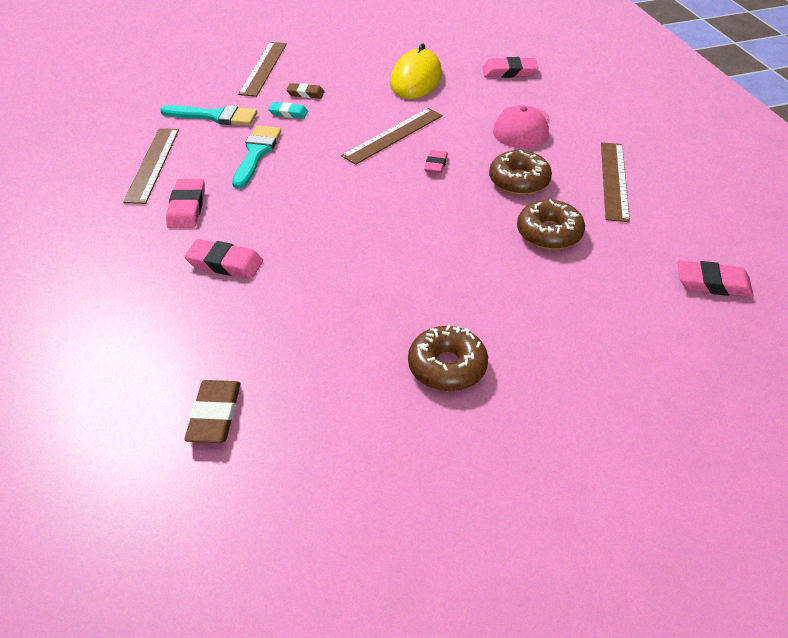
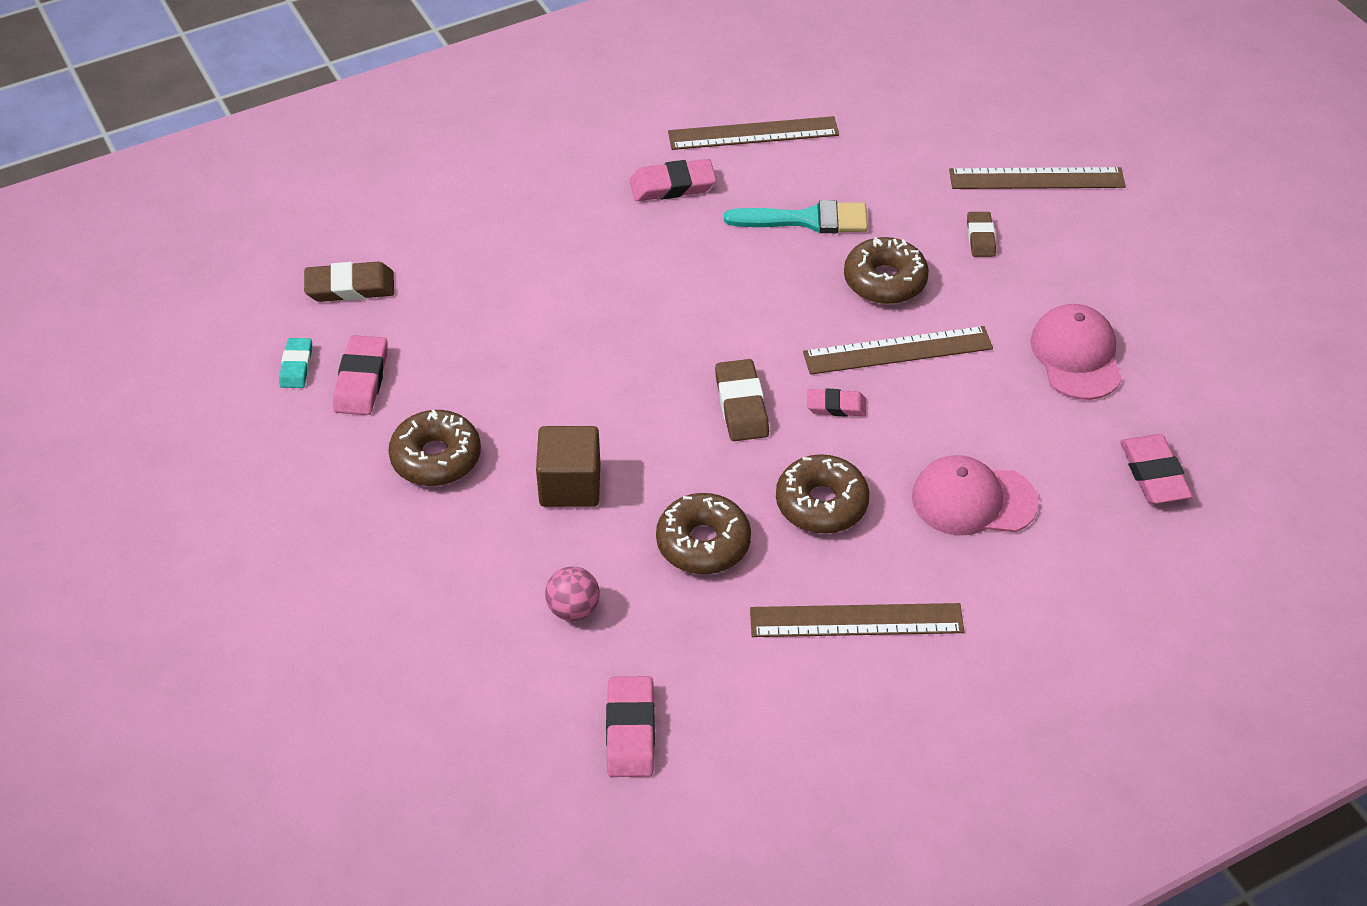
camera: 80 degrees right, 5 degrees up
turquoise brush [160,105,257,126] -> none
pink eraser [184,239,263,279] -> pink eraser moved to [333,335,388,415]
turquoise eraser [268,102,308,119] -> turquoise eraser moved to [279,338,312,388]
brown ruler [341,108,443,165] -> brown ruler turned 45 degrees counterclockwise [803,326,993,375]
yellow mouse [390,43,442,99] -> pink cap [1030,304,1122,400]
none -> brown cube [536,426,600,507]
none -> pink ball [545,567,600,621]
none -> brown eraser [715,359,769,441]
none -> brown donut [844,237,929,304]

